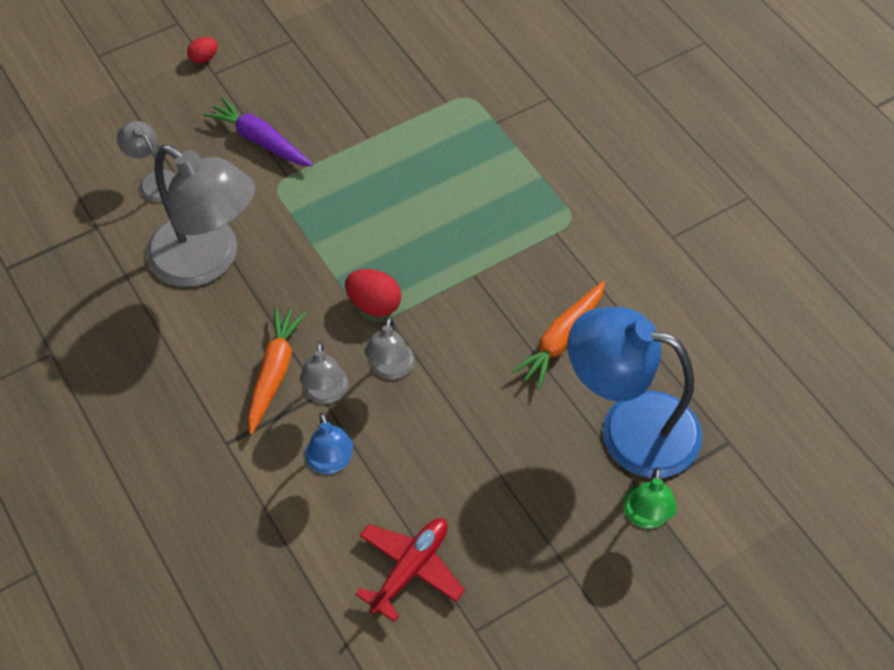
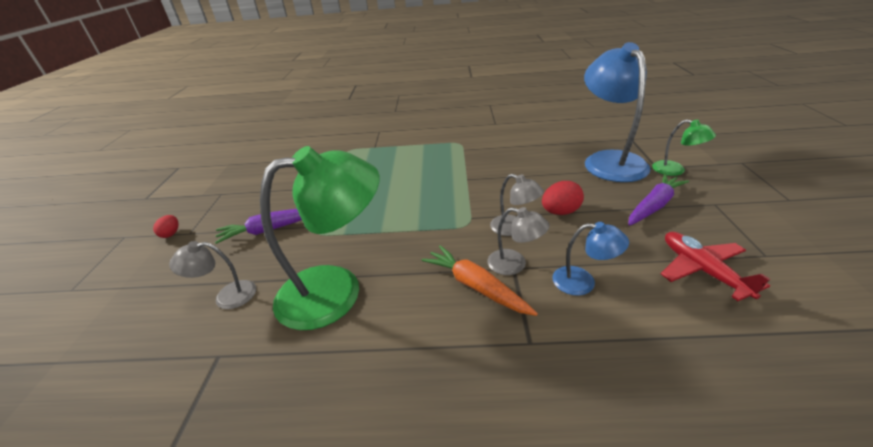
camera: 55 degrees left, 20 degrees down
grey lamp [146,145,255,287] -> green lamp [260,146,380,330]
red egg [345,269,401,317] -> red egg moved to [542,181,584,215]
orange carrot [511,281,605,389] -> none
blue lamp [568,307,702,478] -> blue lamp turned 120 degrees clockwise [584,42,650,182]
none -> purple carrot [628,173,689,226]

